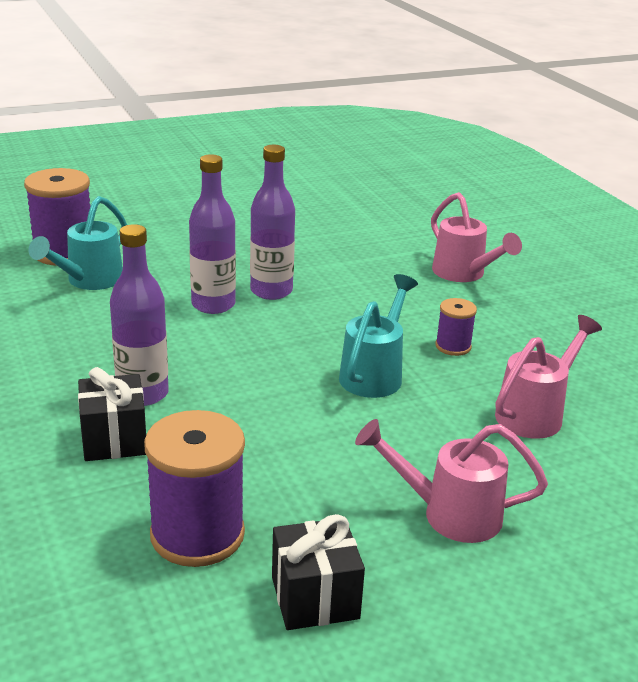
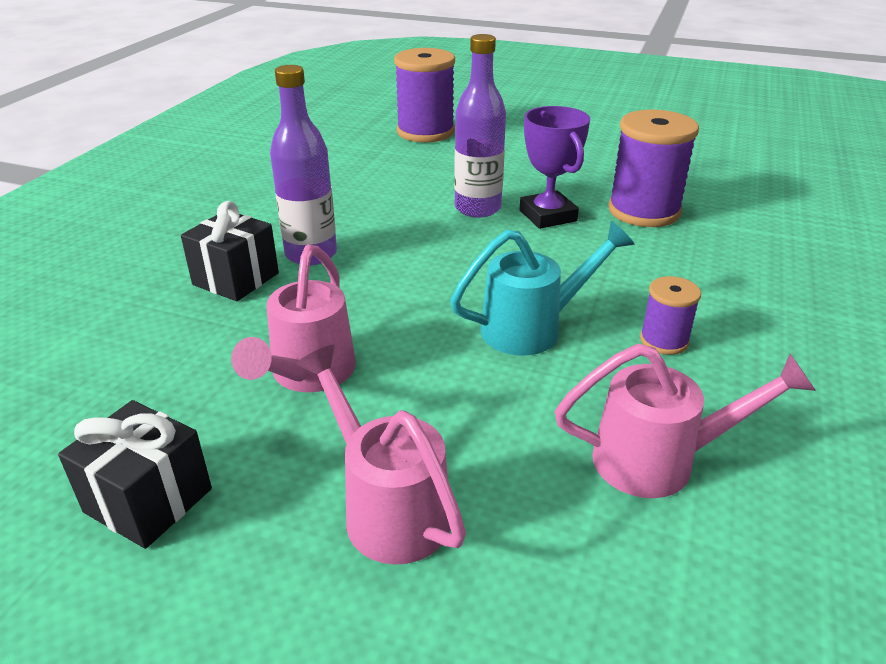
camera: 45 degrees right, 5 degrees up
turquoise watering can [29,196,127,290] -> none
purple spool [144,410,245,567] -> purple spool moved to [608,110,699,227]
purple bottle [250,145,295,300] -> purple trophy [519,106,590,229]
pink watering can [431,192,522,282] -> pink watering can moved to [231,245,356,392]

